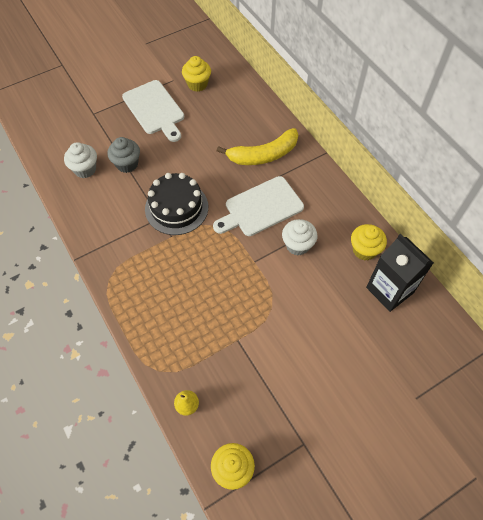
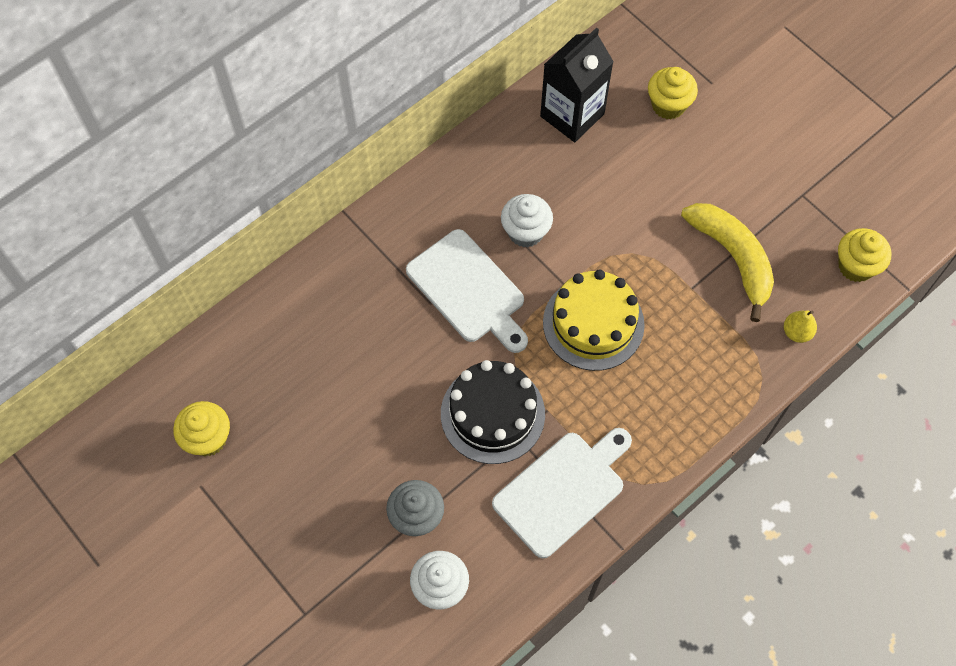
camera: 100 degrees left, 5 degrees up
white cutting board [122,80,184,142] -> white cutting board moved to [492,428,632,558]
yellow banana [217,128,298,165] -> yellow banana moved to [681,203,774,322]
yellow cupcake [351,224,387,260] -> yellow cupcake moved to [648,67,698,119]
none -> yellow cake [543,270,645,371]

